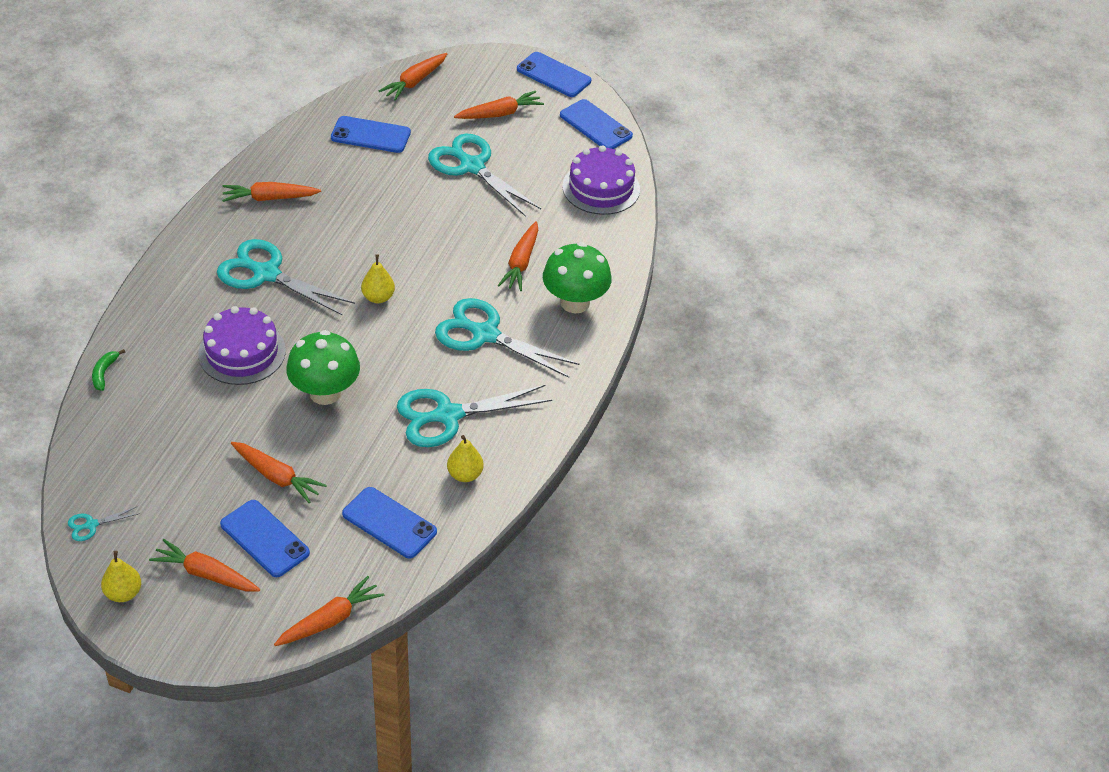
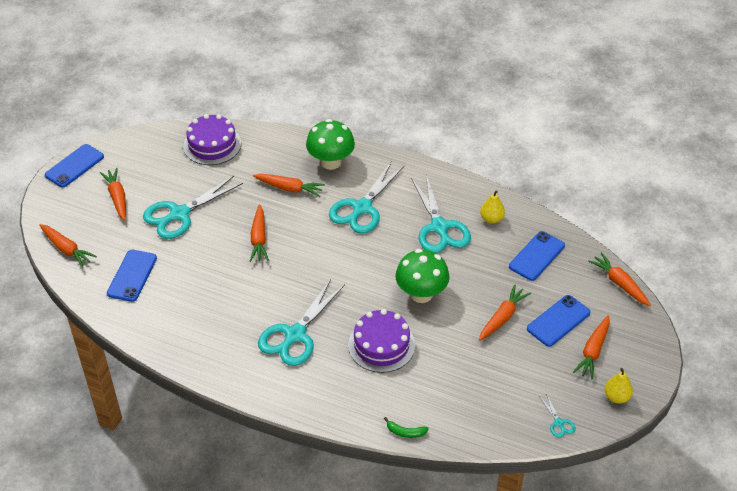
camera: 85 degrees left, 0 degrees up
orange carrot [222,182,321,202] -> orange carrot moved to [250,204,269,262]
yellow pear [361,254,395,303] -> none
blue phone [560,99,633,149] -> none

